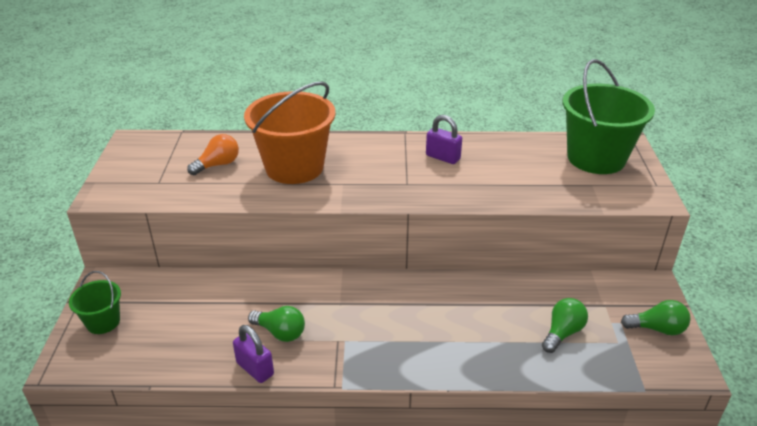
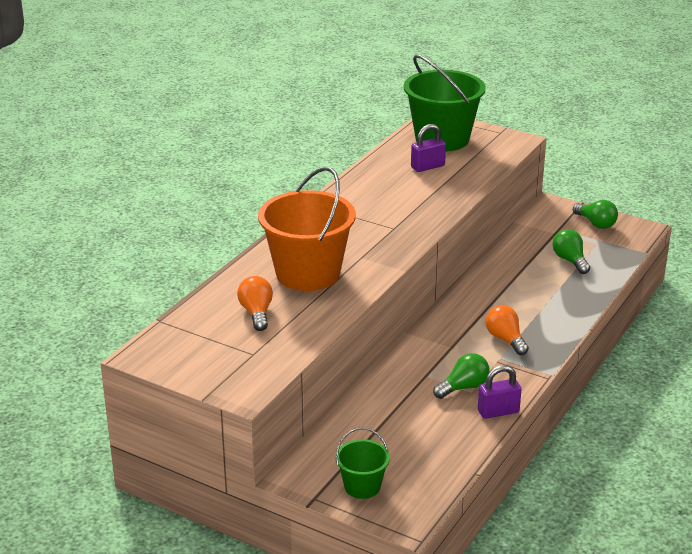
camera: 60 degrees left, 5 degrees down
purple padlock [426,115,462,164] -> purple padlock moved to [411,124,446,172]
green light bulb [621,300,691,336] -> green light bulb turned 105 degrees clockwise [573,200,618,229]
none -> orange light bulb [485,305,529,355]

